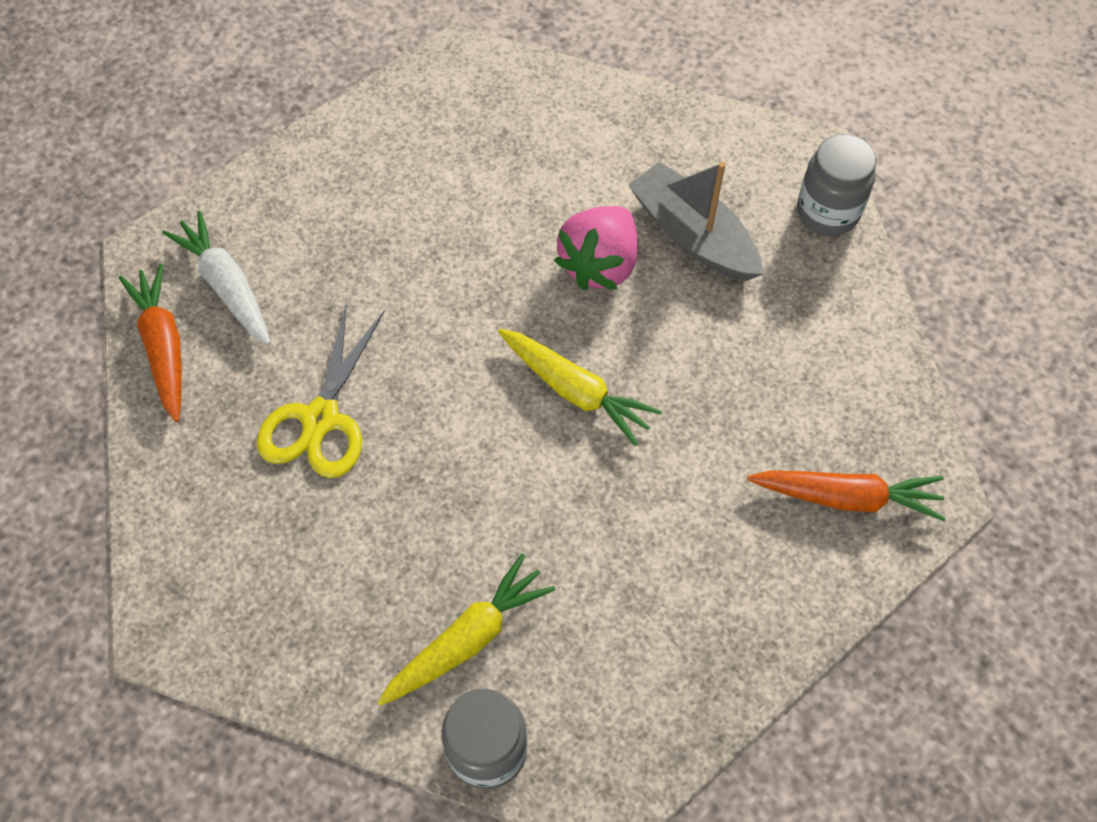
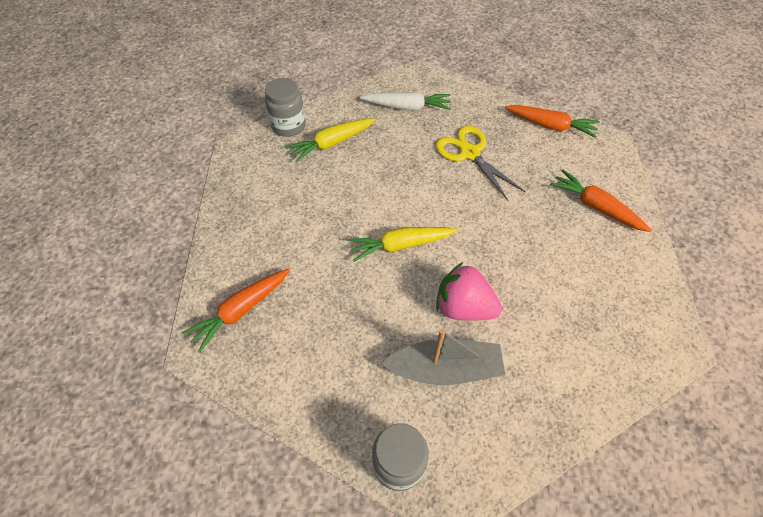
camera: 130 degrees right, 5 degrees down
white carrot [162,211,271,345] -> white carrot moved to [360,92,451,110]
yellow carrot [378,553,555,706] -> yellow carrot turned 60 degrees clockwise [286,118,375,163]
pink strawberry [554,206,637,290] -> pink strawberry turned 45 degrees counterclockwise [436,262,502,321]
none -> orange carrot [550,169,652,232]

